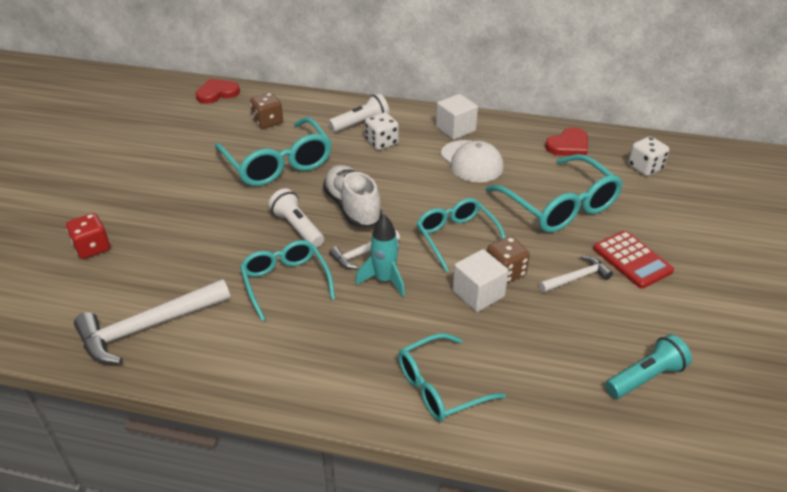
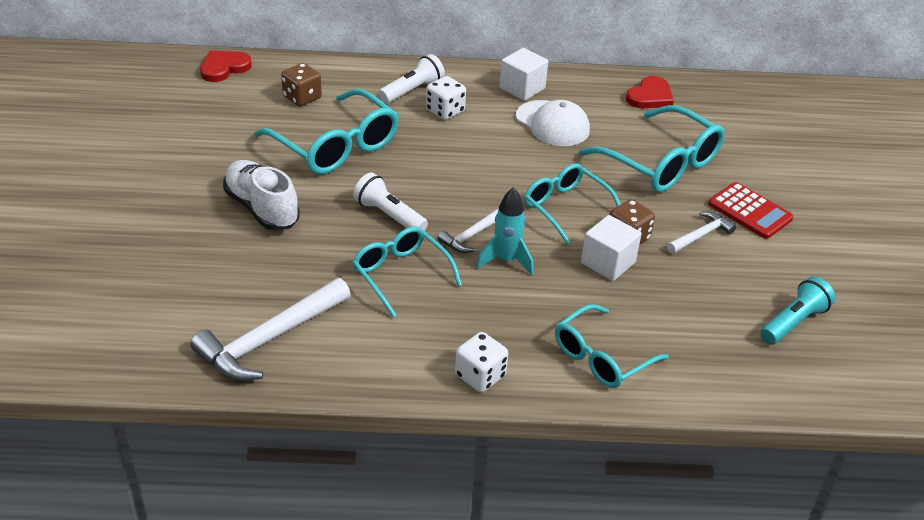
camera: 15 degrees left, 0 degrees up
red dice [66,213,110,259] -> none
white shoe [323,165,382,227] -> white shoe moved to [223,160,300,230]
white dice [628,136,669,176] -> white dice moved to [455,332,508,392]

